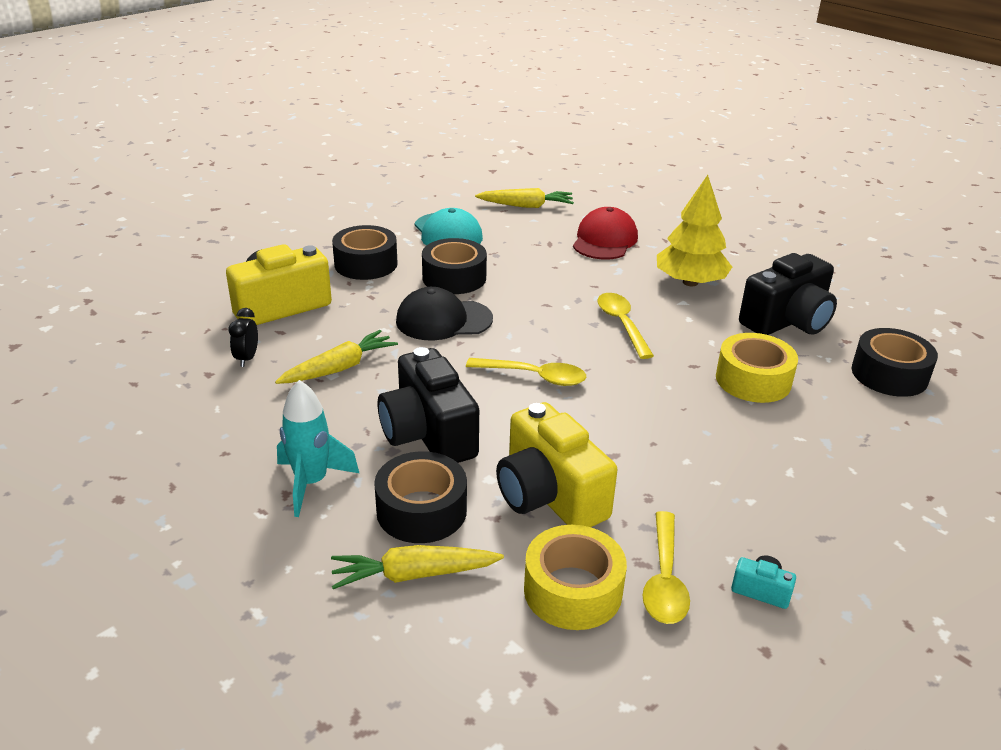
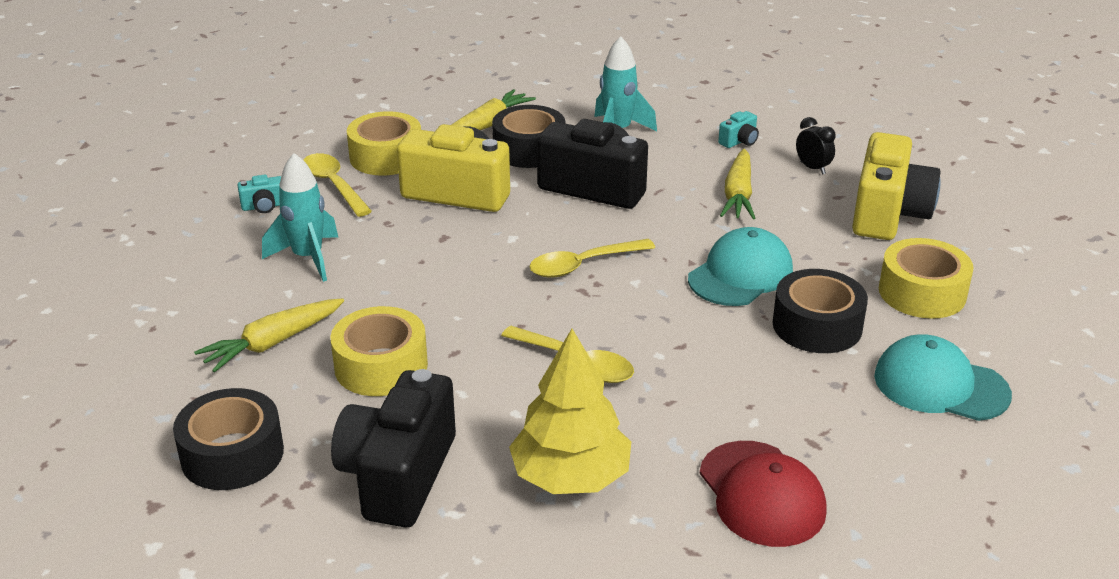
camera: 140 degrees right, 0 degrees up
black tape [332,225,398,280] -> yellow tape [879,238,973,319]
black cap [396,287,493,341] -> turquoise cap [688,227,793,306]
yellow carrot [475,188,574,208] -> yellow carrot moved to [194,298,344,373]
none -> turquoise rocket [262,153,338,282]
none -> turquoise camera [718,111,759,148]

